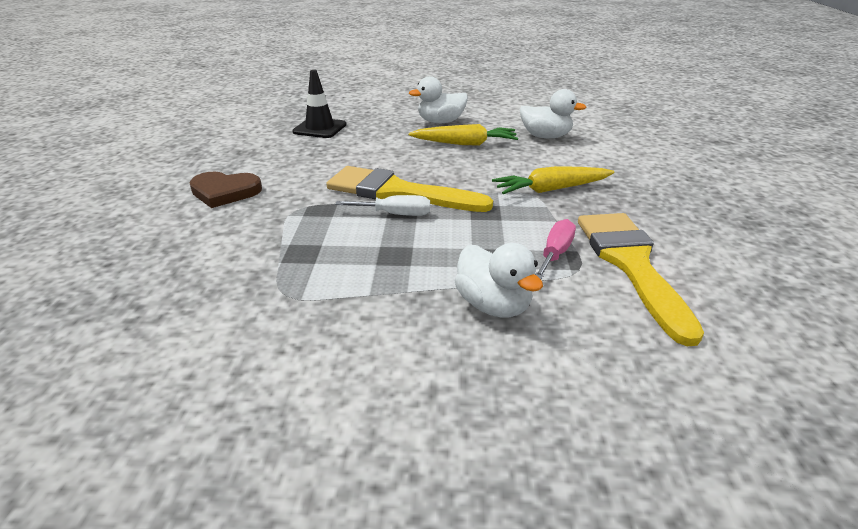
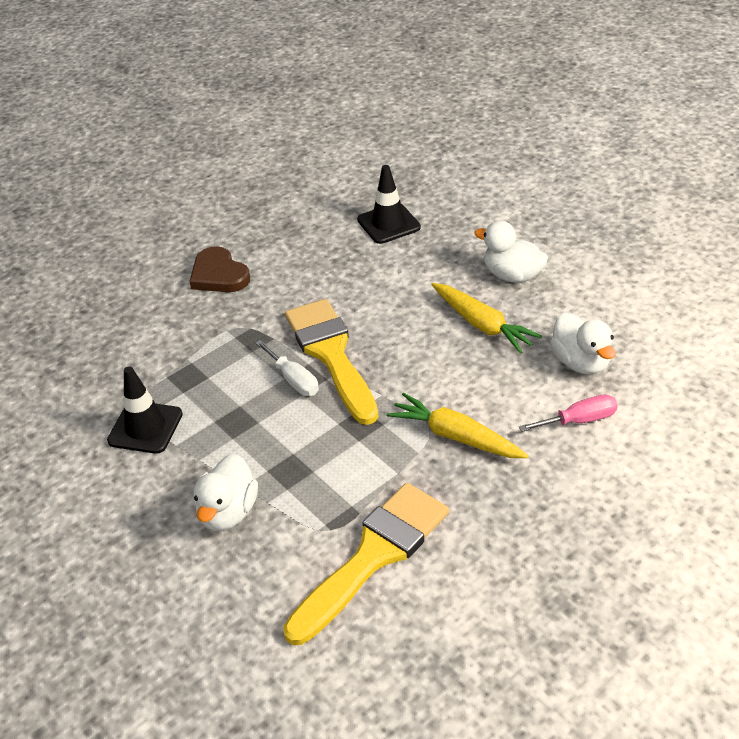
camera: 50 degrees right, 10 degrees up
pink screwdriver [535,219,576,280] -> pink screwdriver moved to [519,395,618,432]
none -> black traffic cone [107,366,183,454]

